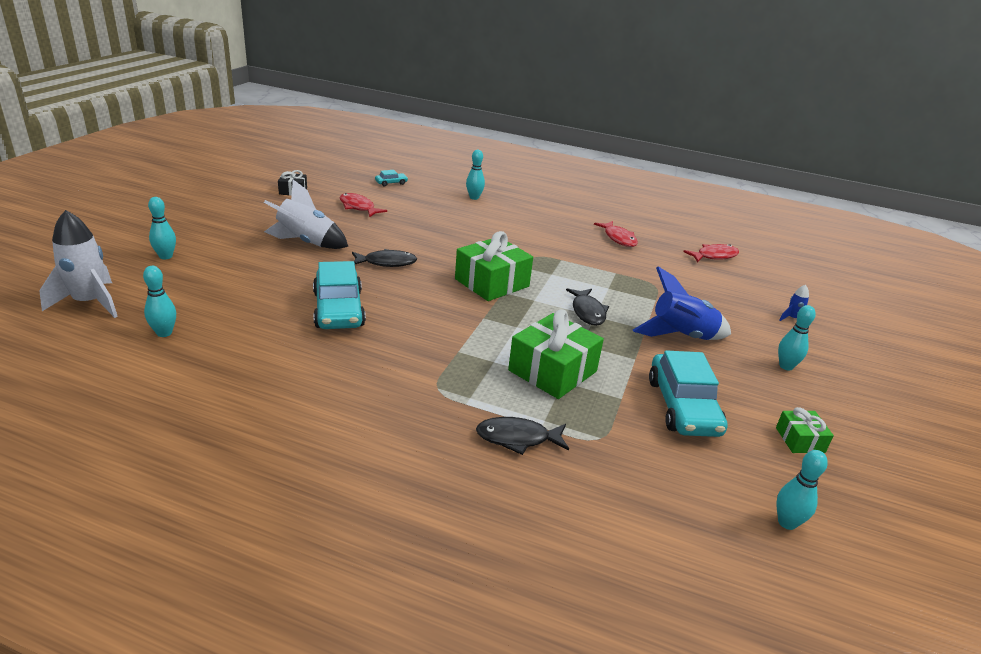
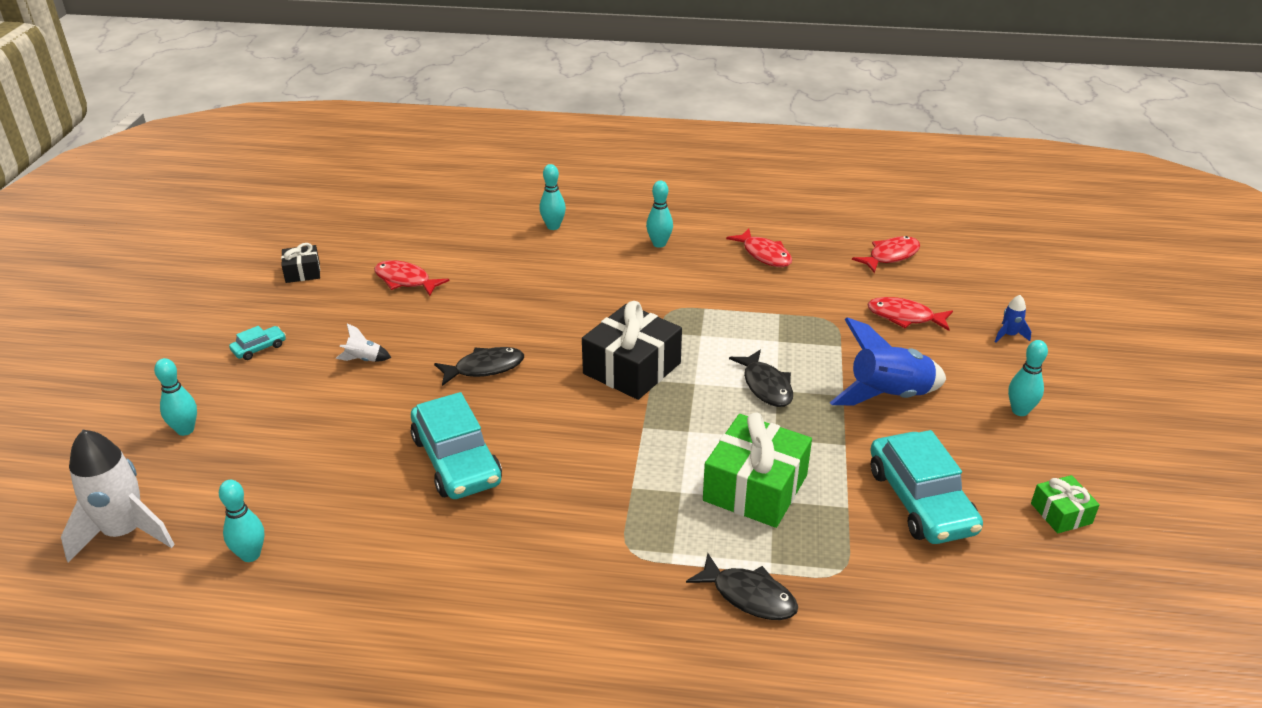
camera: 10 degrees left, 5 degrees up
white rocket [264,180,348,249] -> white rocket [336,323,391,362], size x0.45
turquoise car [375,170,408,186] -> turquoise car moved to [229,326,286,360]
green gift [455,231,533,301] -> black gift [582,301,682,400]
black fish [476,417,569,455] -> black fish turned 135 degrees counterclockwise [686,553,798,620]
turquoise bowling pin [776,450,828,530] -> turquoise bowling pin moved to [646,181,673,248]
none -> red fish [868,297,953,331]

